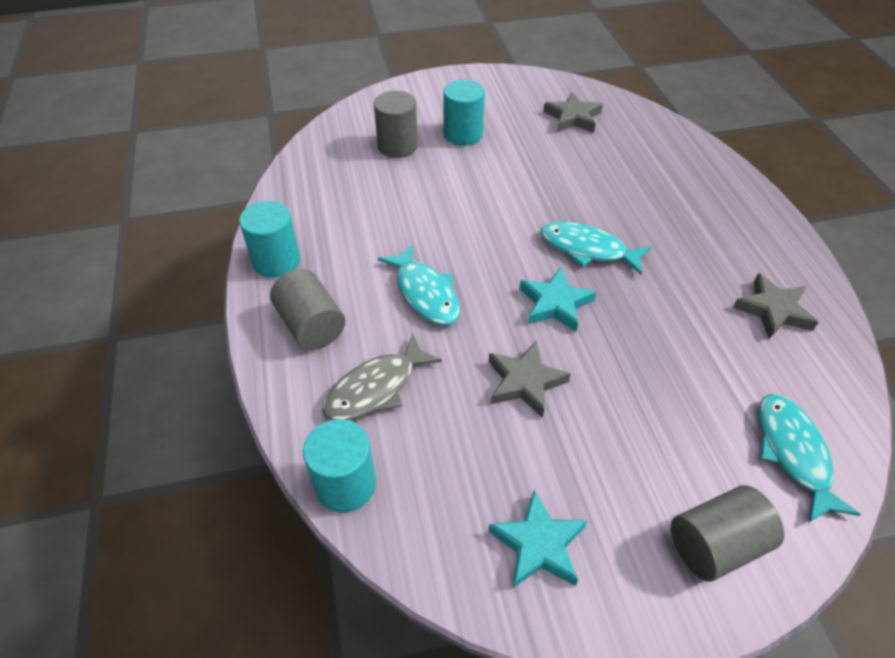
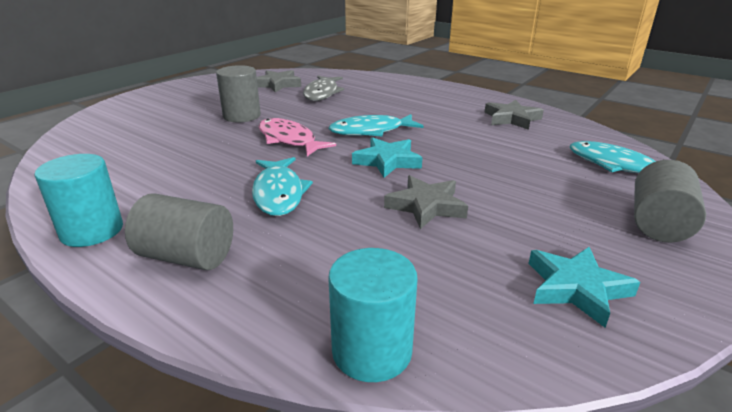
camera: 40 degrees left, 20 degrees down
grey fish [322,333,442,420] -> grey fish moved to [303,76,344,101]
grey cylinder [374,91,418,158] -> grey cylinder moved to [216,65,261,123]
turquoise fish [378,244,460,325] -> turquoise fish turned 60 degrees clockwise [252,157,313,216]
turquoise cylinder [443,79,485,146] -> none
none -> pink fish [258,118,336,156]

